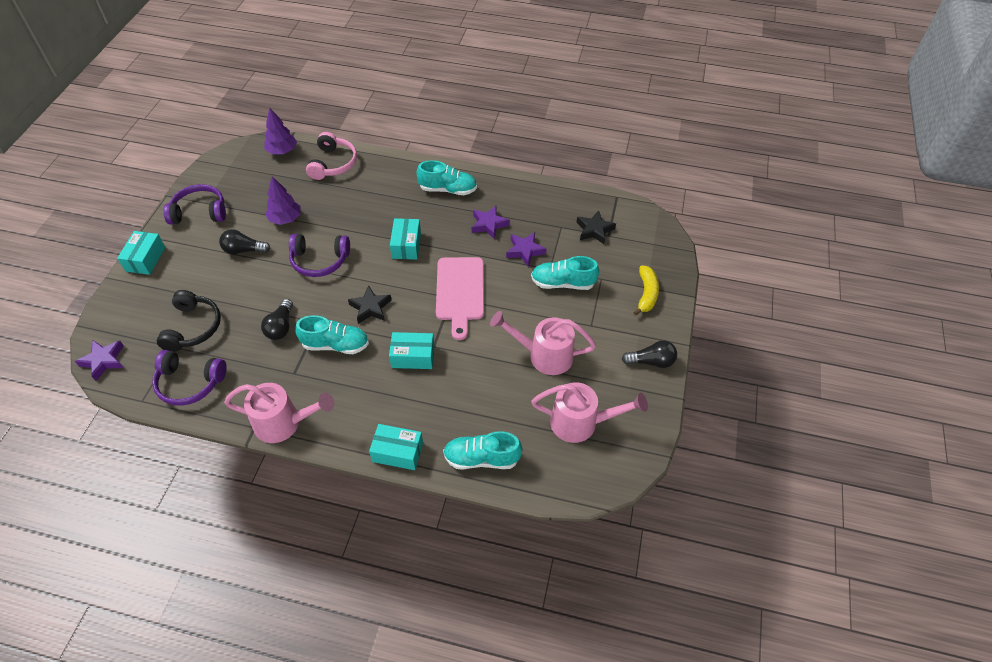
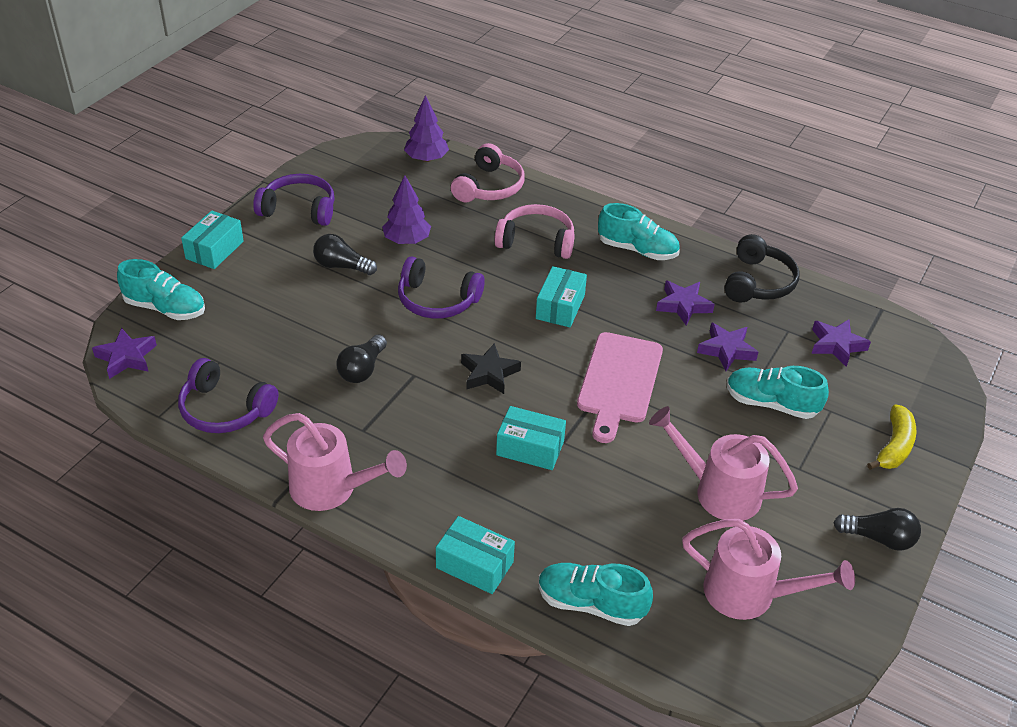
camera: 15 degrees right, 10 degrees down
black headphones [157,290,221,352] -> black headphones moved to [725,234,800,303]
turquoise shoe [295,315,369,354] -> turquoise shoe moved to [117,259,205,320]
black star [576,211,616,244] -> purple star [811,319,871,367]
none -> pink headphones [494,204,575,259]

